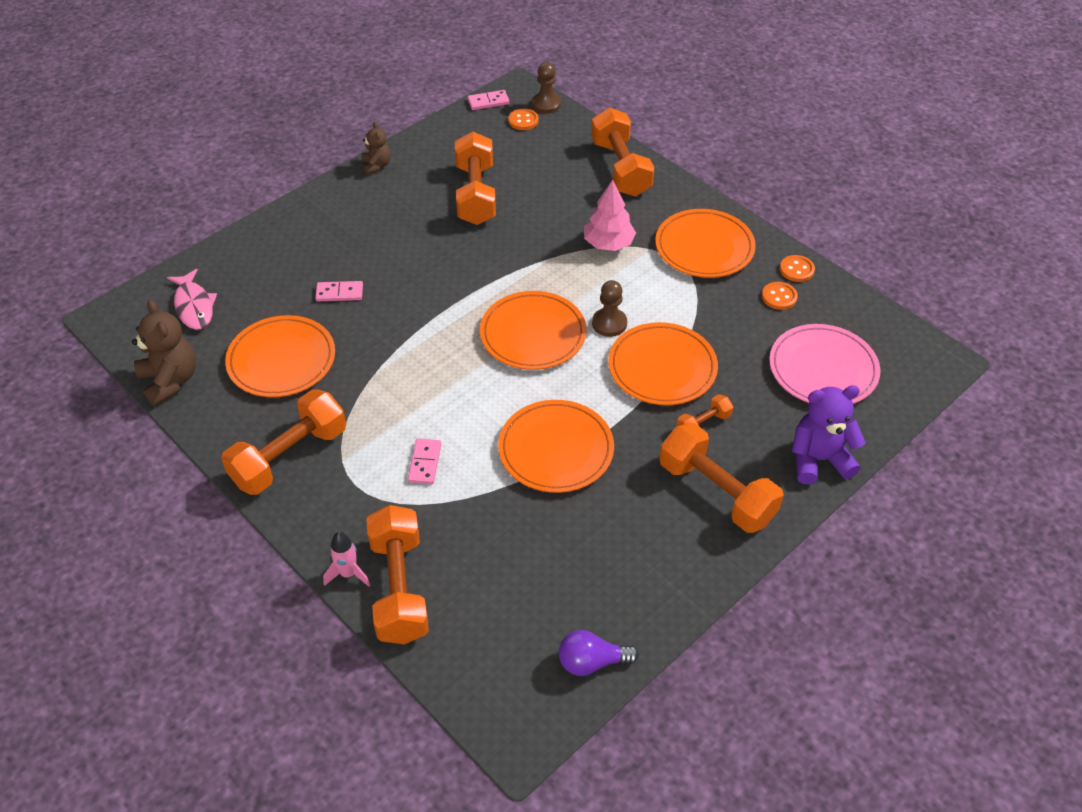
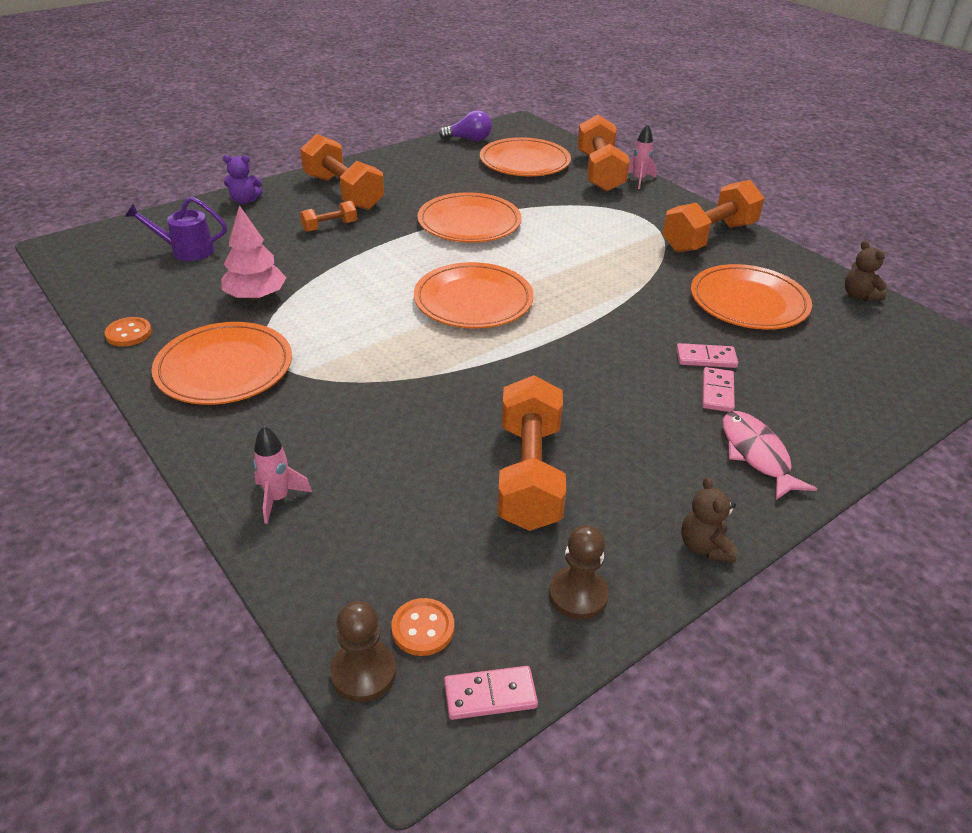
camera: 175 degrees left, 10 degrees down
brown teddy bear [132,300,196,406] -> brown teddy bear [845,241,887,301], size x0.58
pink fish [167,269,217,330] -> pink fish moved to [723,411,817,500]
pink domino [408,438,441,484] -> pink domino moved to [702,367,735,412]
pink tree [584,180,636,251] -> pink tree moved to [221,205,286,300]
orange dumbbell [591,108,654,197] -> pink rocket [253,426,312,524]
brown pawn [592,280,627,337] -> brown pawn moved to [549,525,609,620]
orange plate [608,322,718,405] -> orange plate moved to [480,137,571,176]
orange button [762,282,798,310] -> none
pink plate [769,324,881,404] -> purple watering can [125,197,227,261]
purple teddy bear [792,385,866,484] -> purple teddy bear [223,155,263,204], size x0.58

